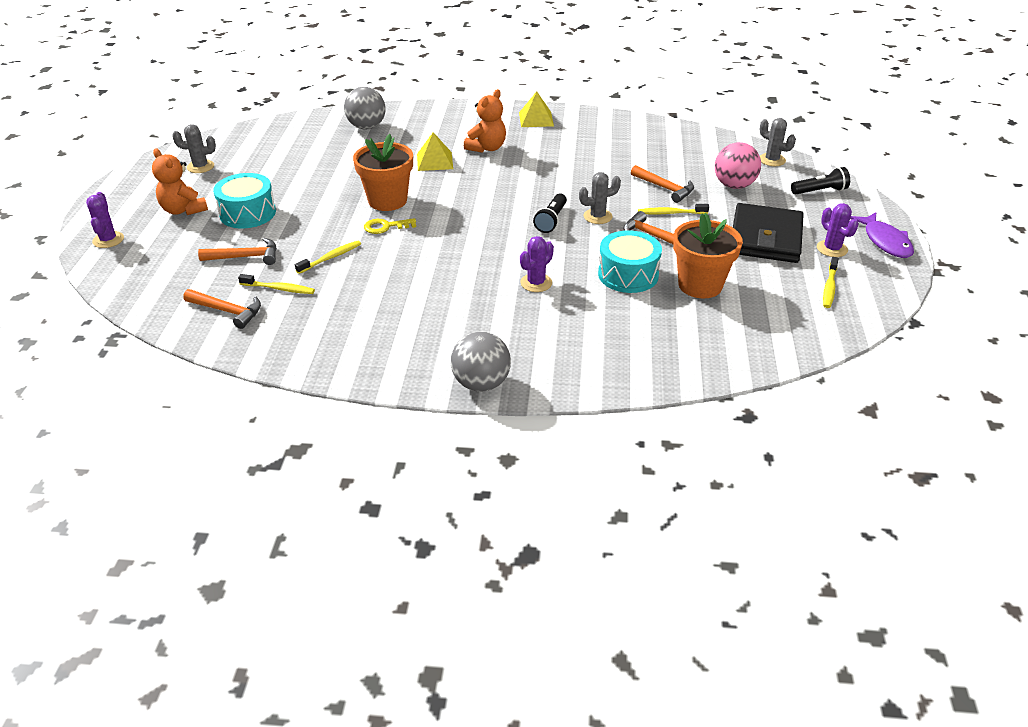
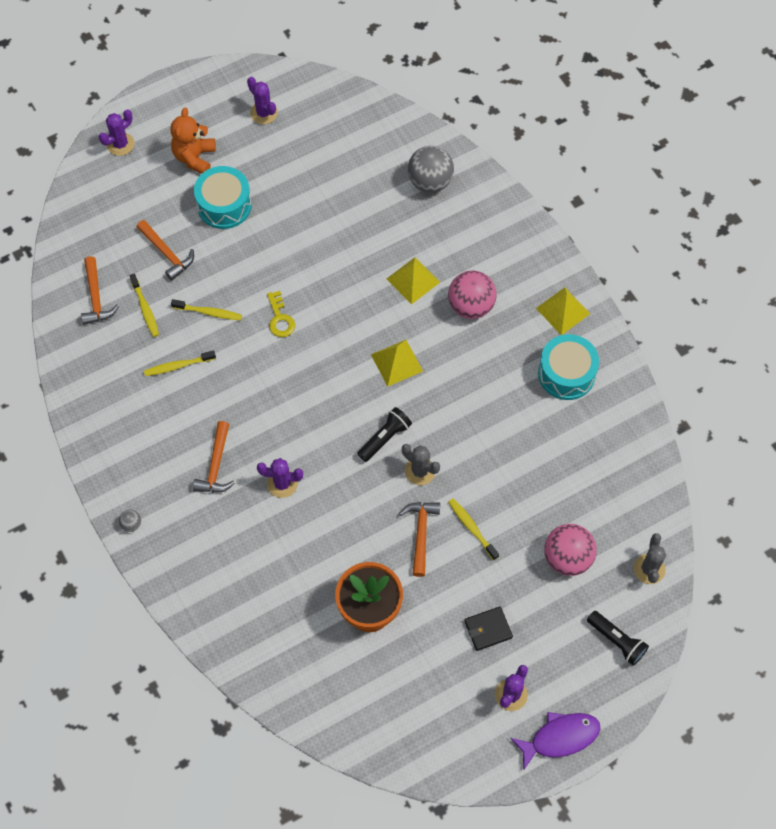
camera: 55 degrees right, 25 degrees up
grey cactus [172,124,216,173] -> purple cactus [247,77,278,124]
orange flower pot [353,134,413,211] -> none
yellow key [364,218,416,234] -> yellow key turned 150 degrees counterclockwise [267,291,295,337]
grey ball [451,331,511,392] -> grey ball [119,510,141,532], size x0.43
orange teddy bear [464,89,506,153] -> pink ball [448,271,497,319]
black flashlight [533,193,567,233] -> black flashlight turned 150 degrees clockwise [357,407,412,462]
turquoise drum [598,230,662,293] -> turquoise drum moved to [538,334,599,400]
orange hammer [631,165,694,203] -> orange hammer moved to [193,421,235,493]
black wallet [733,203,804,263] -> black wallet [464,606,513,651], size x0.47
yellow toothbrush [823,257,838,308] -> yellow toothbrush moved to [144,351,216,376]
purple fish [850,212,914,258] -> purple fish turned 150 degrees counterclockwise [510,712,601,771]
none -> yellow pyramid [371,340,423,387]

